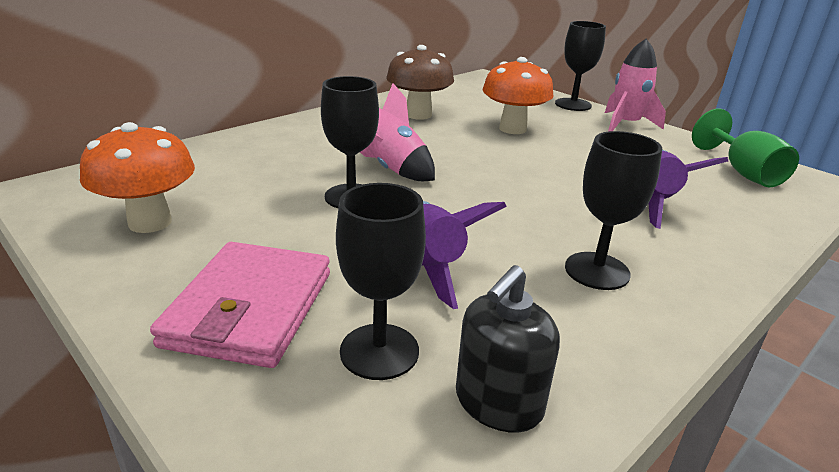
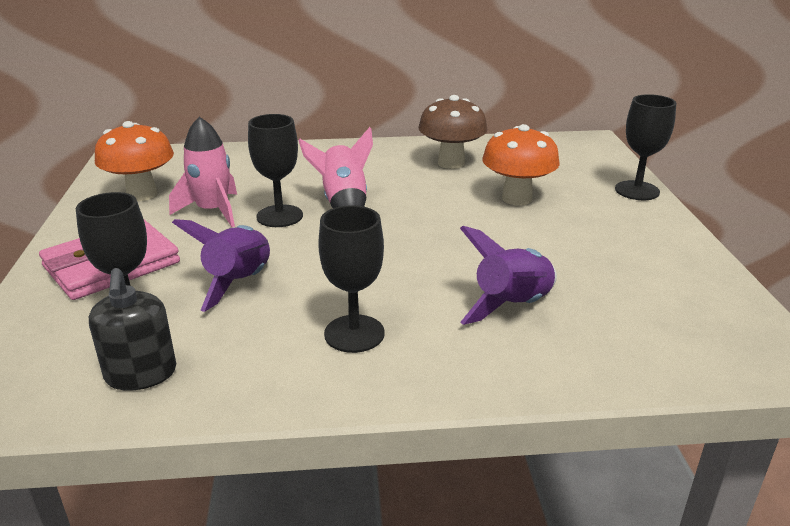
camera: 40 degrees right, 0 degrees up
black soap dispenser [456,265,560,433] -> black soap dispenser turned 90 degrees counterclockwise [89,268,176,391]
pink rocket [605,39,666,132] -> pink rocket moved to [169,117,237,227]
green goblet [692,108,799,187] -> none

